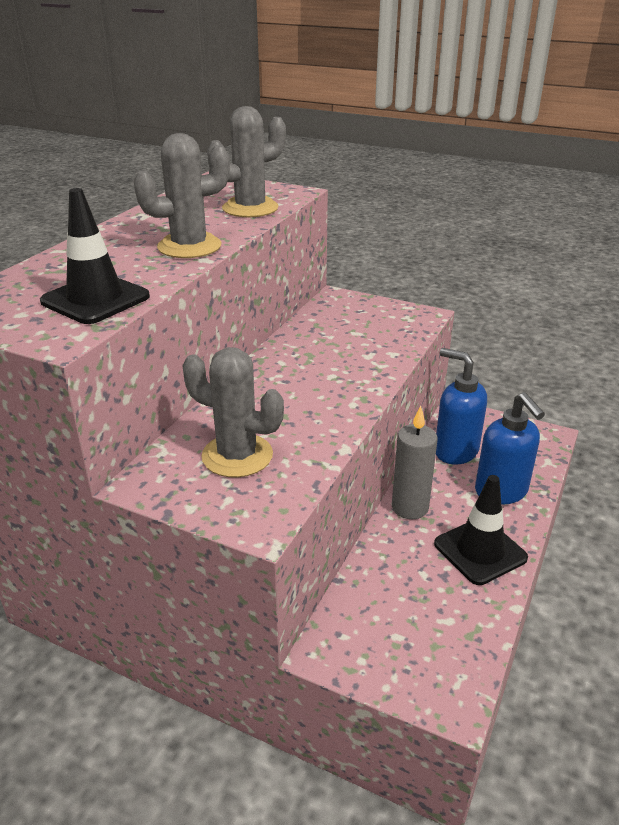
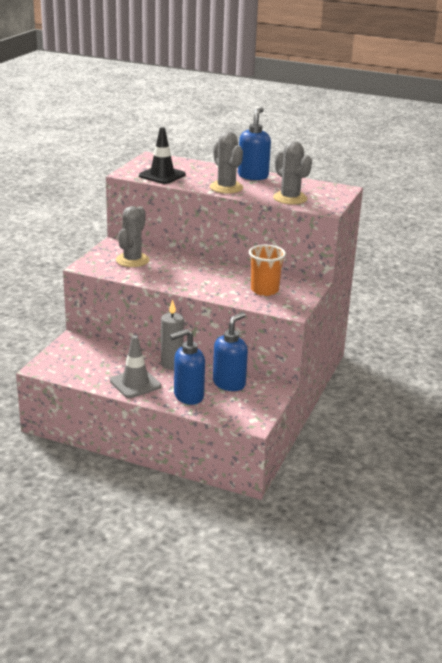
camera: 85 degrees right, 5 degrees down
black traffic cone [434,475,528,585] -> grey traffic cone [110,335,161,398]
none -> blue soap dispenser [238,107,271,180]
none -> orange cup [249,245,286,296]

